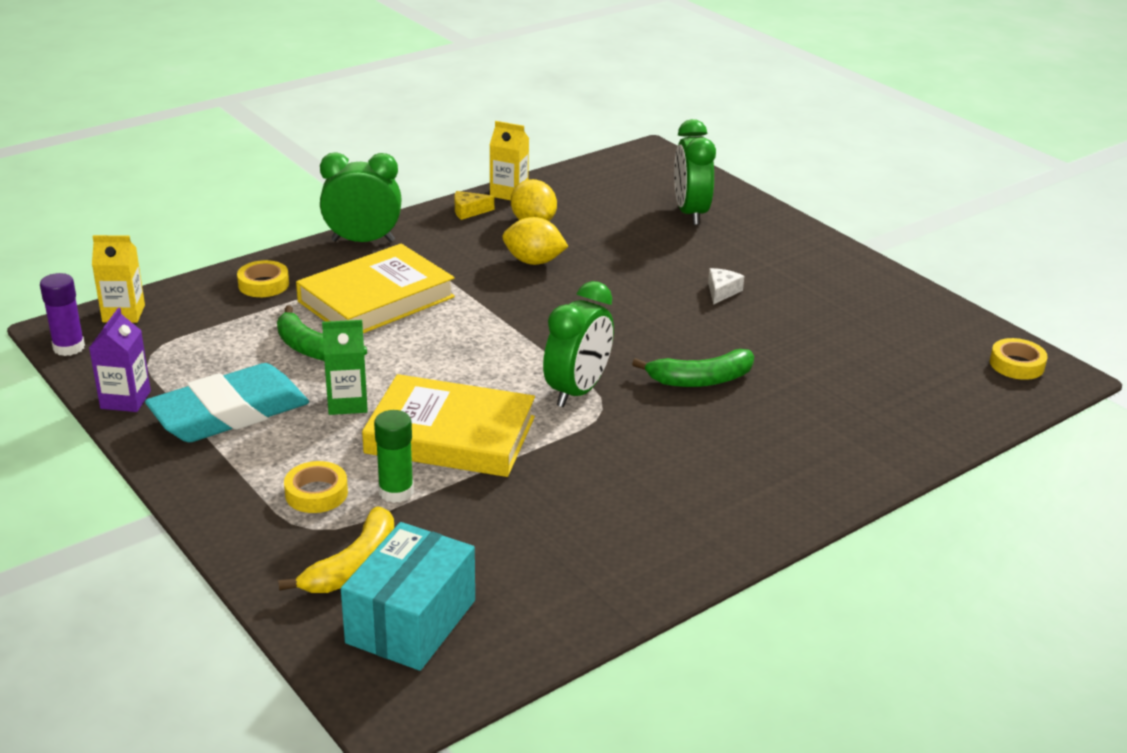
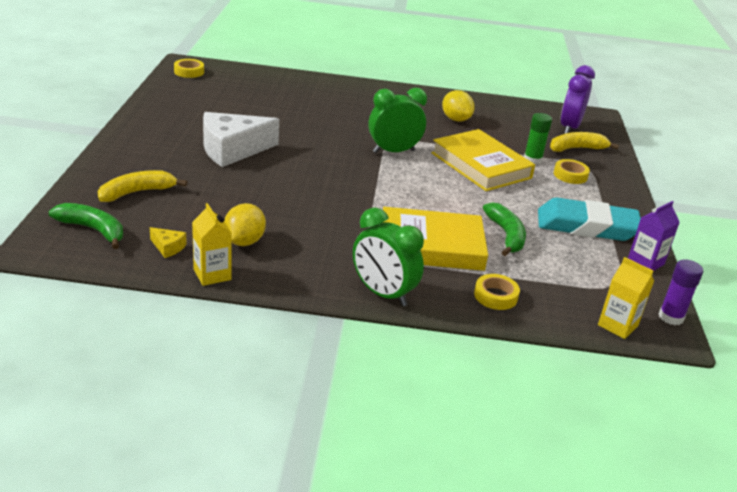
camera: 140 degrees left, 0 degrees up
green carton [322,320,368,415] -> none
turquoise box [341,522,475,671] -> purple clock [560,65,595,134]
yellow cheese [454,191,494,220] -> yellow cheese moved to [150,227,187,258]
yellow lemon [502,217,568,265] -> yellow lemon moved to [442,90,475,122]
green banana [632,349,754,387] -> green banana moved to [49,203,123,249]
green clock [674,119,716,225] -> yellow banana [98,170,187,202]
white cheese [708,268,744,305] -> white cheese [203,112,279,167], size x2.47

